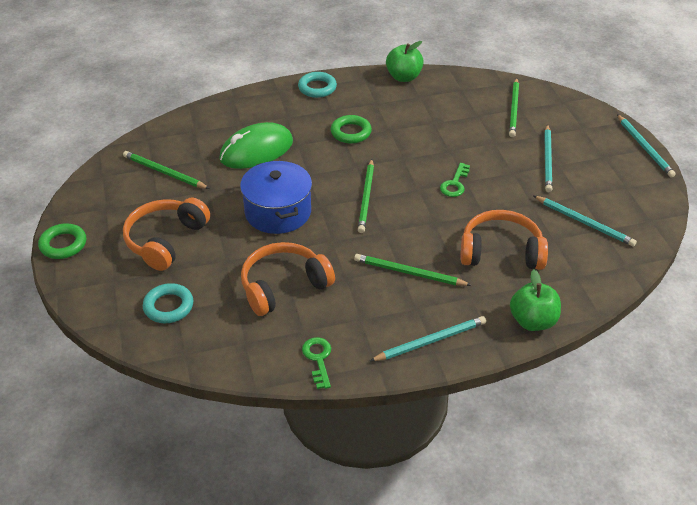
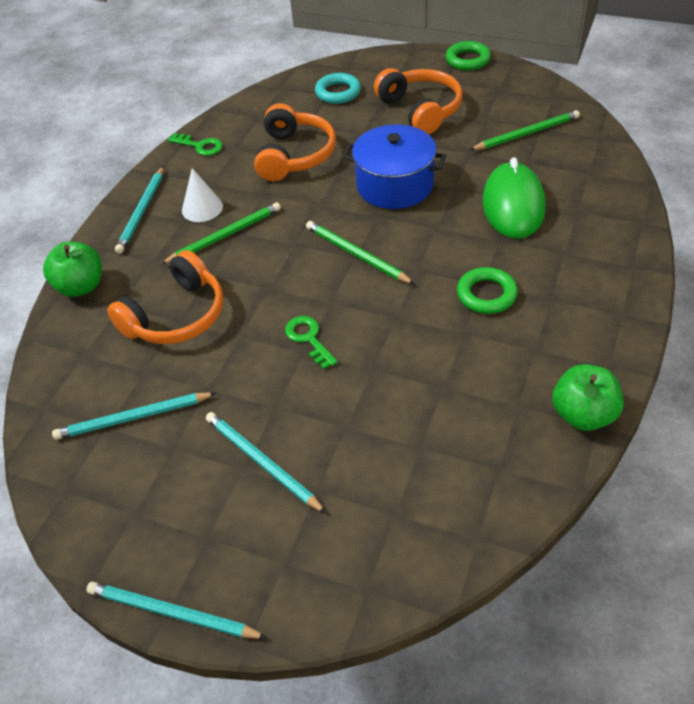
camera: 130 degrees right, 5 degrees up
turquoise ring [298,72,337,98] -> none
green pencil [509,78,519,137] -> none
none -> white cone [182,168,223,222]

